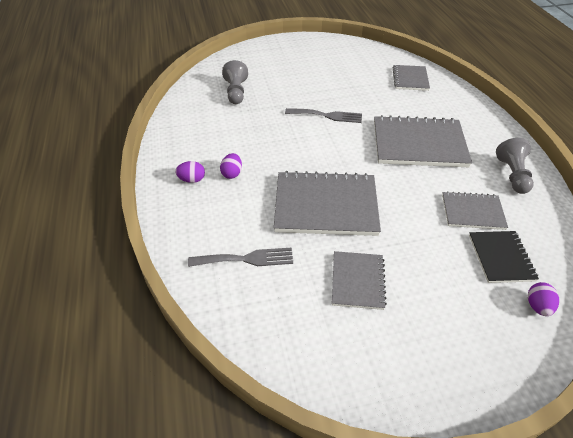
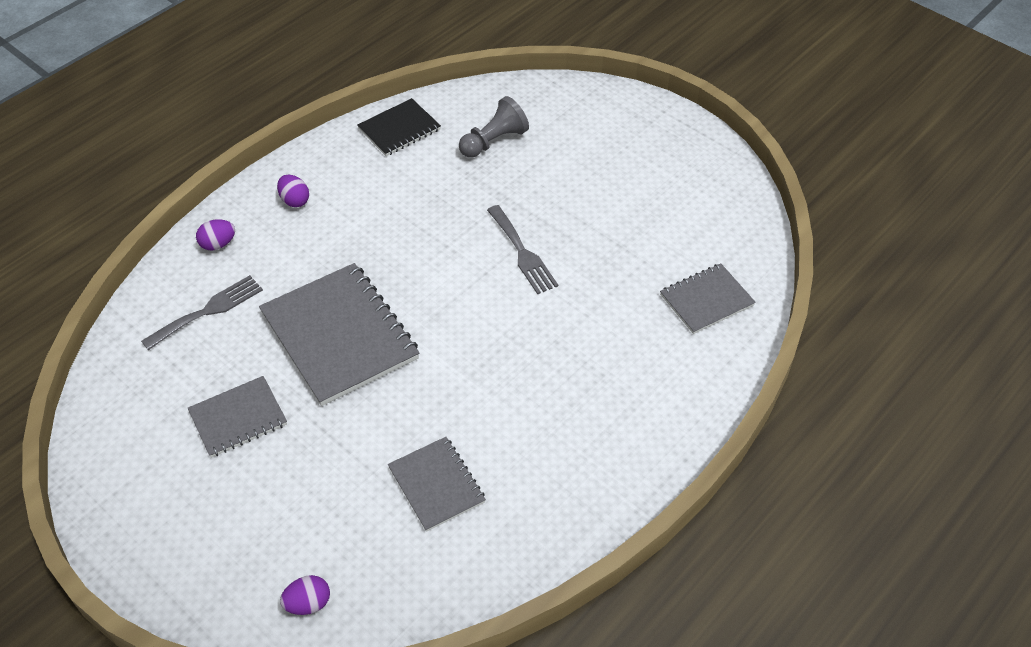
camera: 55 degrees right, 5 degrees up
grey fork [188,247,293,267] -> grey fork turned 90 degrees counterclockwise [141,275,263,350]
purple egg [220,153,242,179] -> purple egg moved to [196,219,235,251]
grey notebook [374,115,472,167] -> none
black notebook [469,231,539,283] -> black notebook moved to [357,98,441,156]
grey pawn [496,138,534,194] -> none

